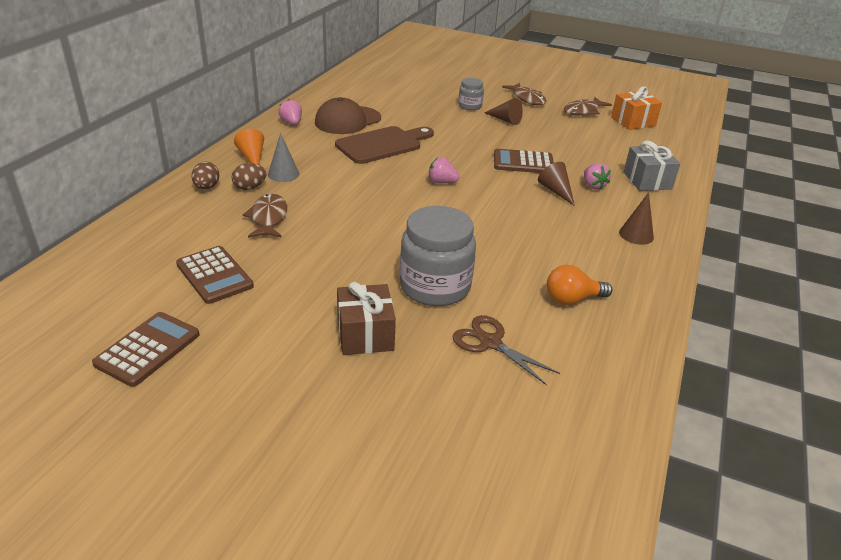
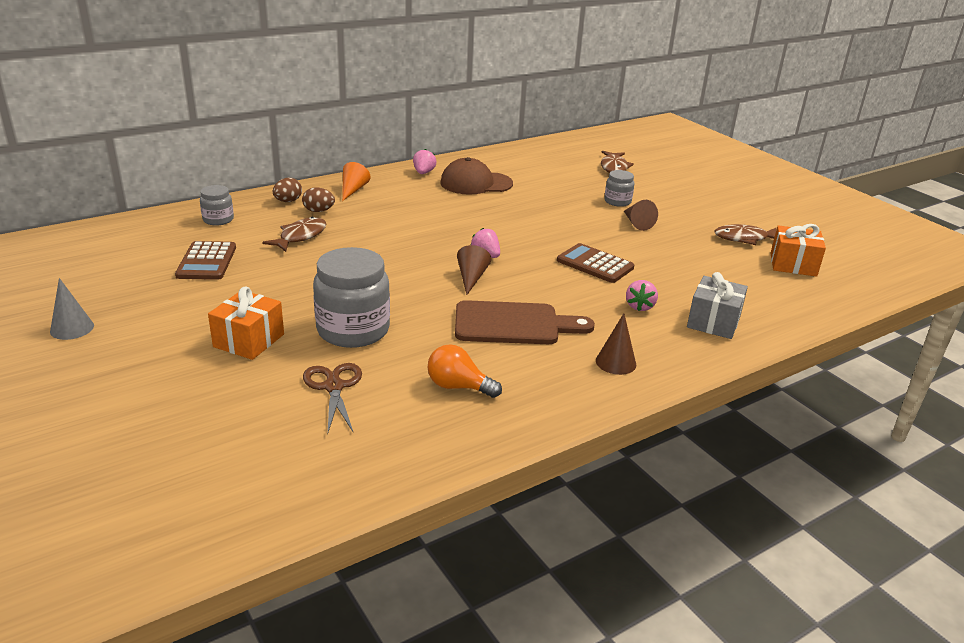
camera: 35 degrees right, 5 degrees down
brown calculator [92,312,200,387] -> none
grey cone [268,133,299,182] -> grey cone moved to [50,278,94,340]
brown cutting board [335,126,434,164] -> brown cutting board moved to [455,300,595,344]
brown gift [337,282,396,355] -> orange gift [208,286,284,360]
brown fish [502,83,546,105] -> brown fish moved to [601,151,634,173]
brown cone [538,162,575,206] -> brown cone moved to [457,245,491,295]
none -> grey jar [200,185,234,225]

